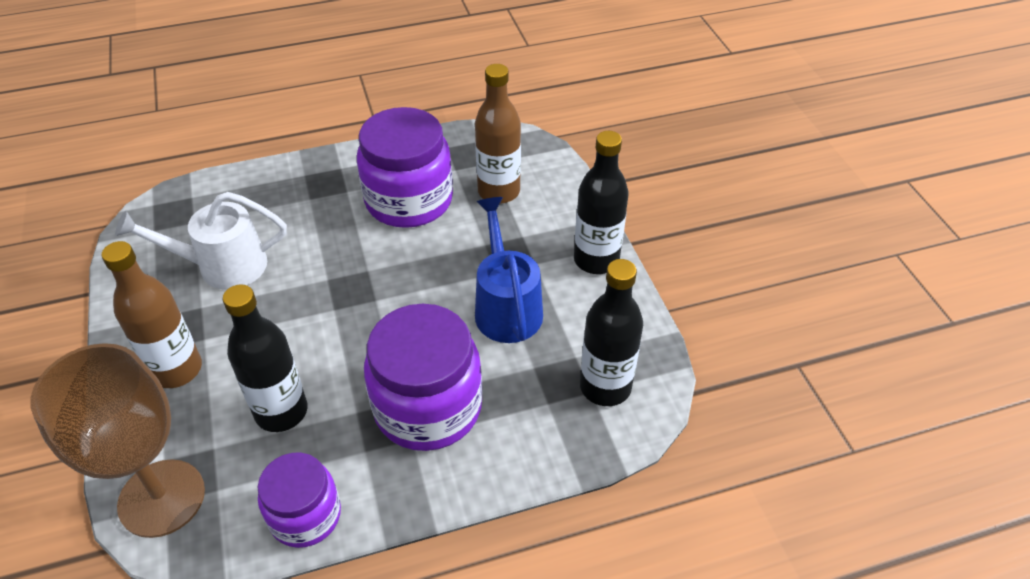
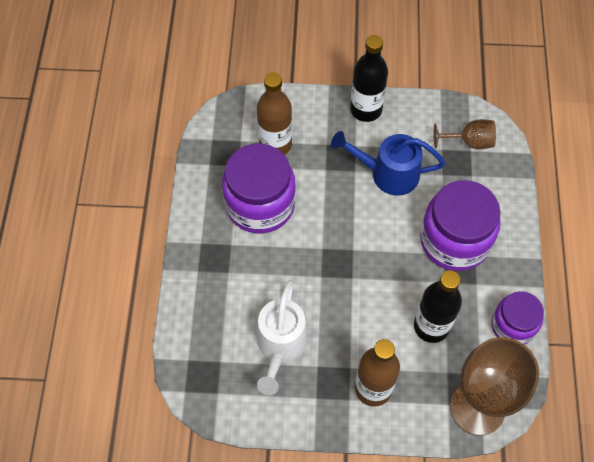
camera: 70 degrees left, 15 degrees up
black bottle [580,259,643,406] -> brown goblet [434,119,496,149]

